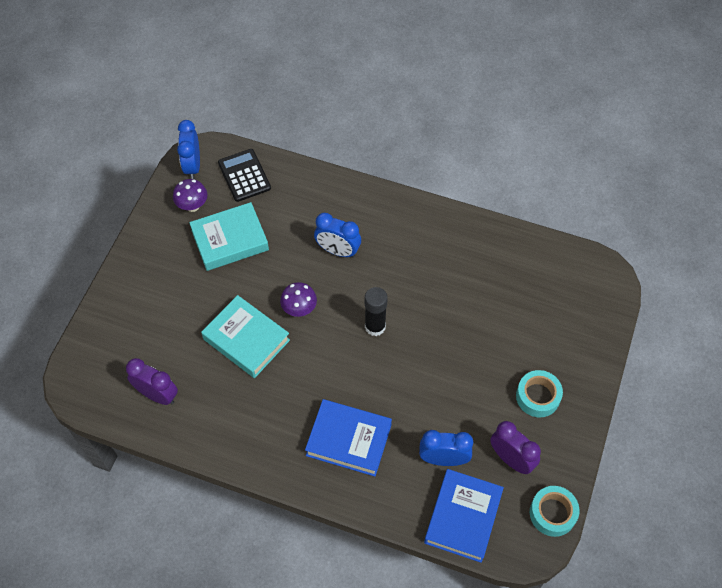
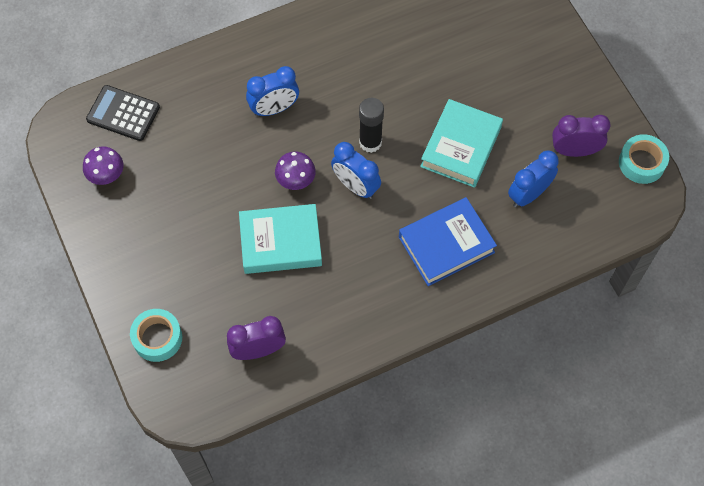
camera: 45 degrees left, 5 degrees up
blue clock [177,120,200,179] -> blue clock moved to [331,142,381,199]
turquoise book [189,202,269,271] -> turquoise book moved to [420,99,503,188]
blue book [424,469,504,563] -> none
turquoise tape [516,370,563,417] -> turquoise tape moved to [130,309,182,362]

